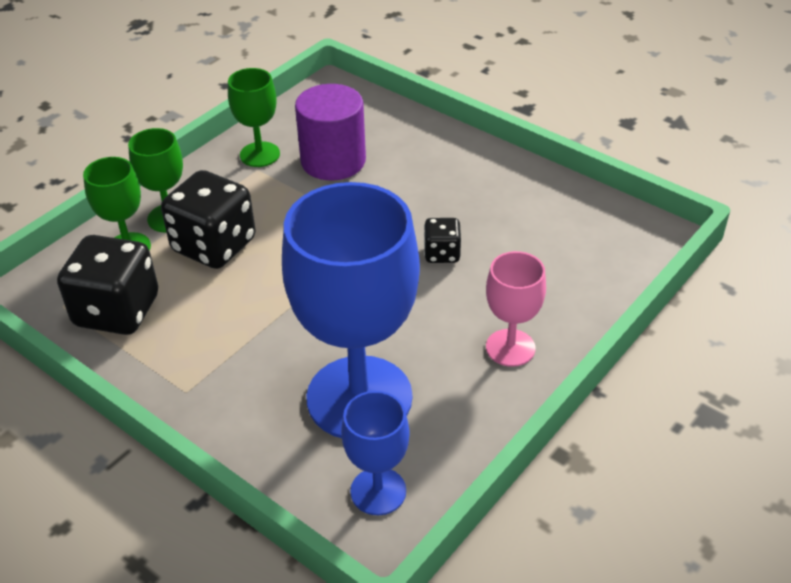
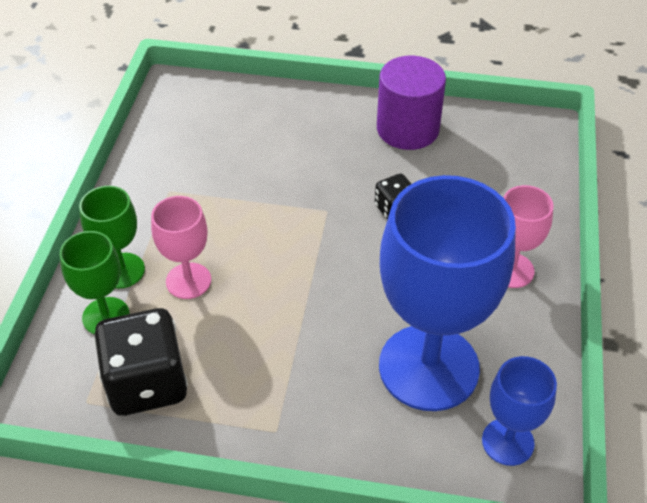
camera: 30 degrees left, 5 degrees up
black dice [161,170,256,269] -> pink goblet [151,196,211,299]
green goblet [228,68,280,167] -> none
purple cylinder [295,84,366,180] -> purple cylinder moved to [377,56,446,150]

